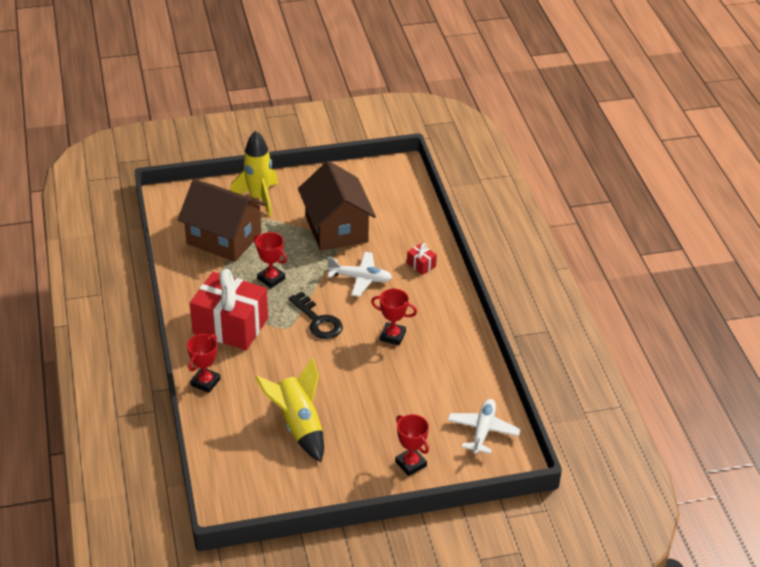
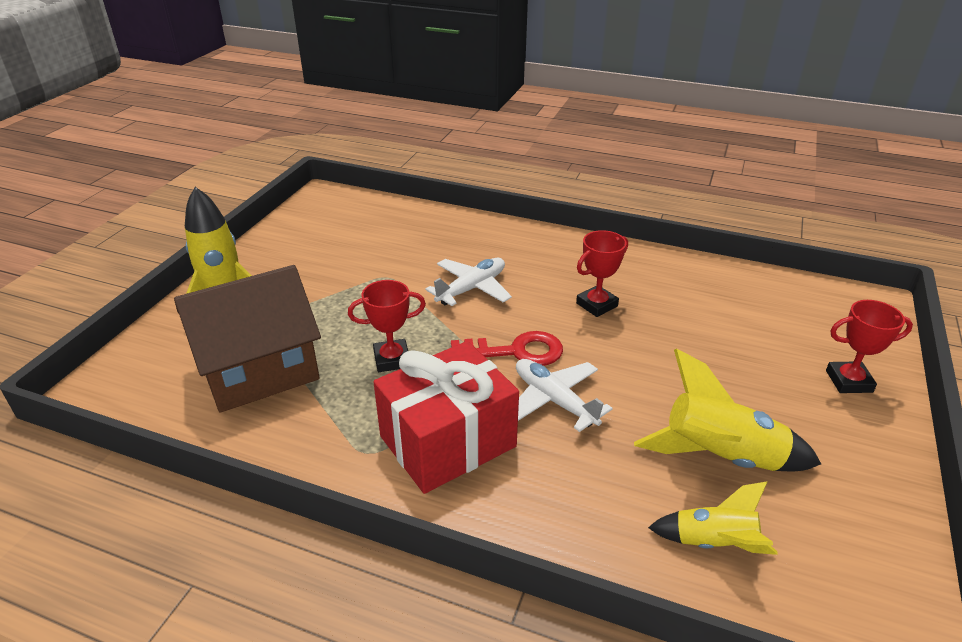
camera: 55 degrees left, 5 degrees down
red trophy [187,334,220,393] -> none
black key [288,292,343,339] -> red key [451,331,563,366]
brown house [298,161,376,251] -> none
red gift [407,243,437,275] -> none
white plane [448,399,521,454] -> white plane moved to [516,359,613,432]
none -> yellow rocket [648,482,778,555]

